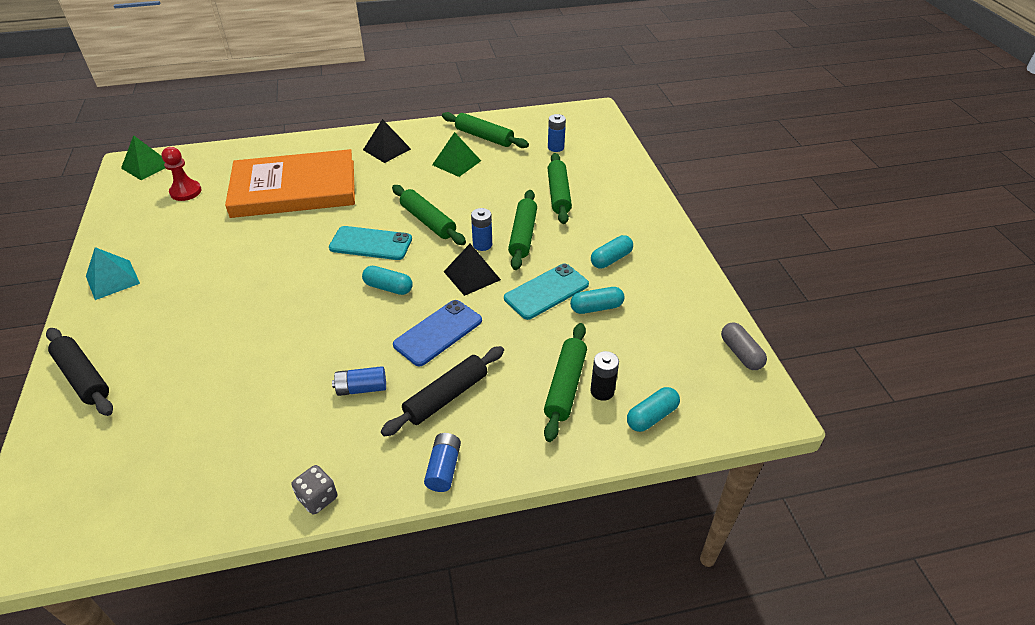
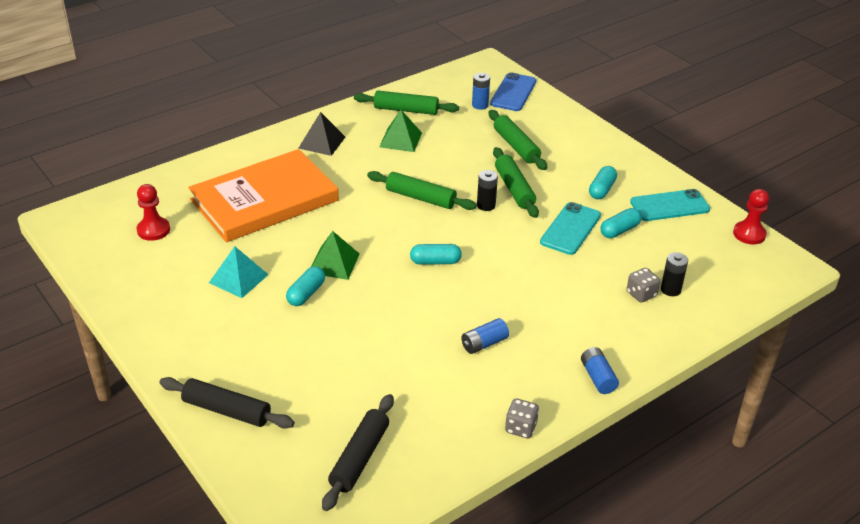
camera: 25 degrees left, 5 degrees down
turquoise pyramid [86,247,140,300] -> turquoise pyramid moved to [209,246,269,298]
green pyramid [121,135,165,180] -> green pyramid moved to [311,231,360,280]
turquoise phone [329,226,412,260] -> turquoise phone moved to [630,189,710,221]
black rolling pin [381,346,504,437] -> black rolling pin moved to [322,394,394,511]
blue phone [393,300,482,367] -> blue phone moved to [490,72,536,111]
black pyramid [444,244,501,296] -> none
blue battery [471,208,492,251] -> black battery [477,170,498,211]
green rolling pin [544,323,587,442] -> grey dice [627,268,660,302]
turquoise capsule [627,387,680,432] -> turquoise capsule moved to [286,266,325,306]
grey capsule [721,322,767,370] -> red pawn [733,189,769,244]

